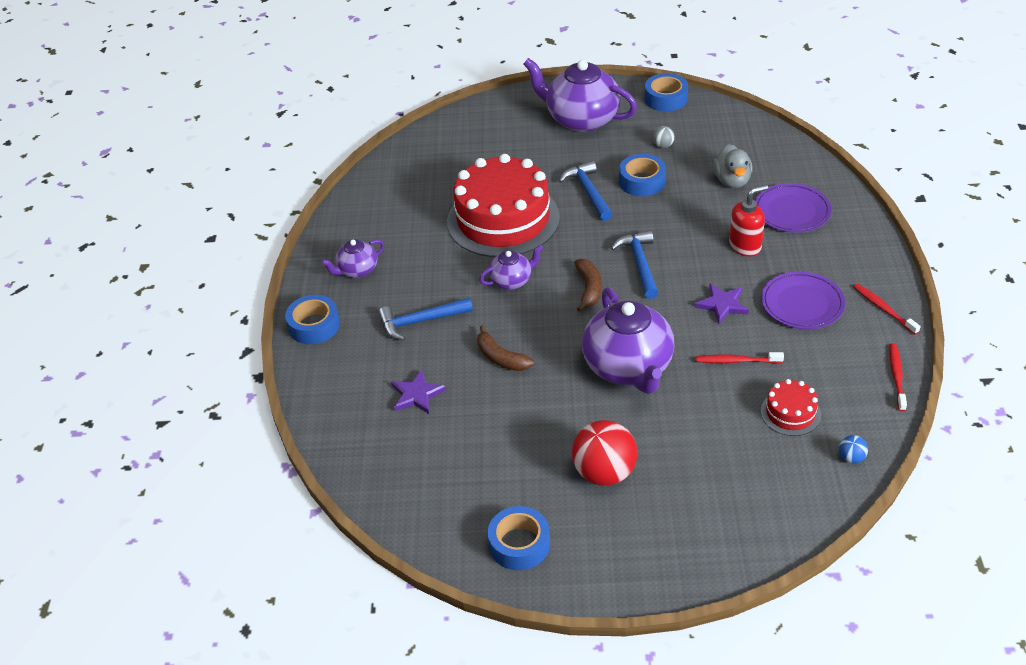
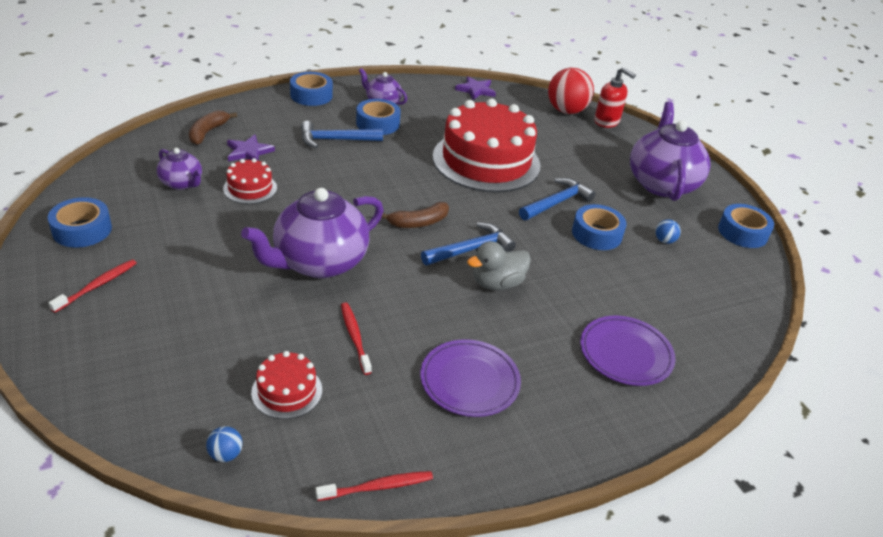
camera: 60 degrees right, 5 degrees down
blue hammer [378,298,473,341] -> blue hammer turned 60 degrees counterclockwise [301,121,383,148]
brown banana [477,325,534,371] -> brown banana moved to [189,111,237,145]
purple teapot [479,245,543,290] -> purple teapot moved to [157,148,202,190]
red ball [572,420,637,486] -> red ball moved to [548,68,594,114]
grey ball [653,126,675,148] -> blue ball [656,219,681,244]
purple star [695,283,749,324] -> purple star moved to [455,76,496,100]
grey duck [713,144,753,188] -> grey duck moved to [467,241,531,290]
red soap dispenser [729,185,768,256] -> red soap dispenser moved to [594,67,636,128]
red toothbrush [853,284,921,335] -> red toothbrush moved to [48,259,137,313]
none -> red cake [223,158,277,204]
none -> blue tape [356,99,401,135]

